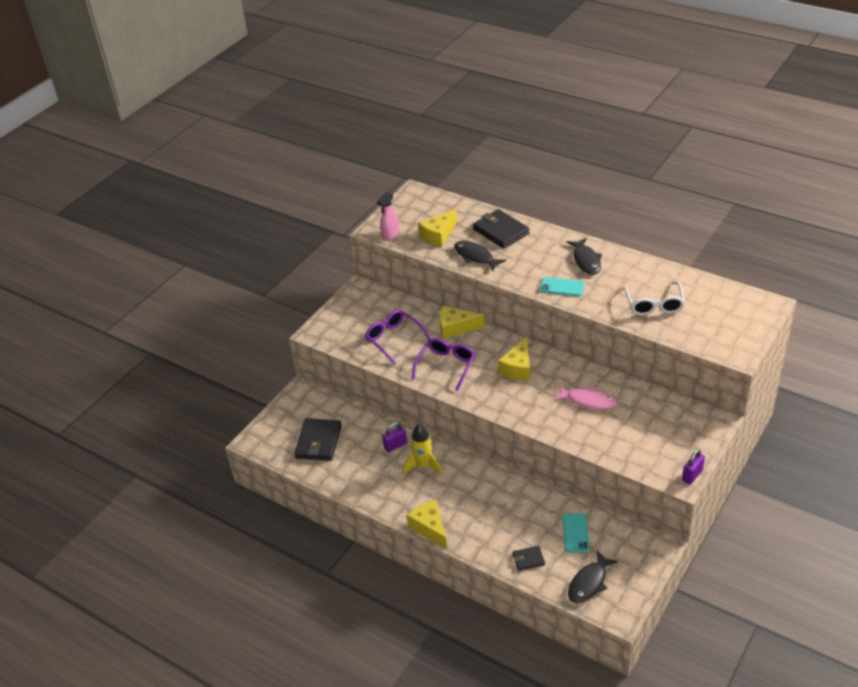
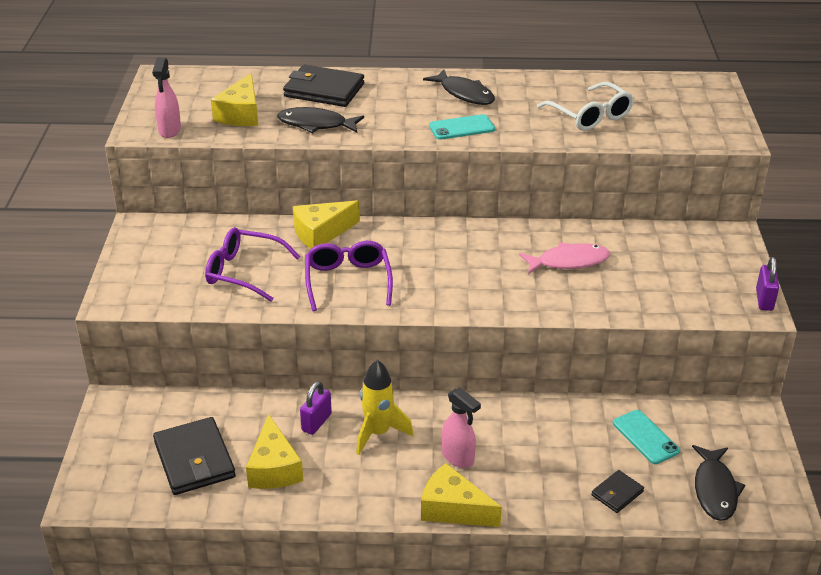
camera: 35 degrees left, 5 degrees down
yellow cheese [498,337,530,380] -> yellow cheese moved to [246,414,303,489]
none -> pink spray bottle [442,387,481,468]

